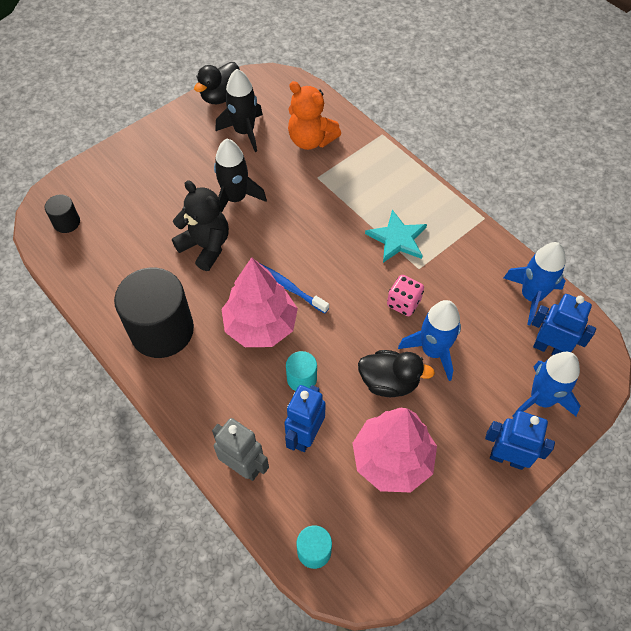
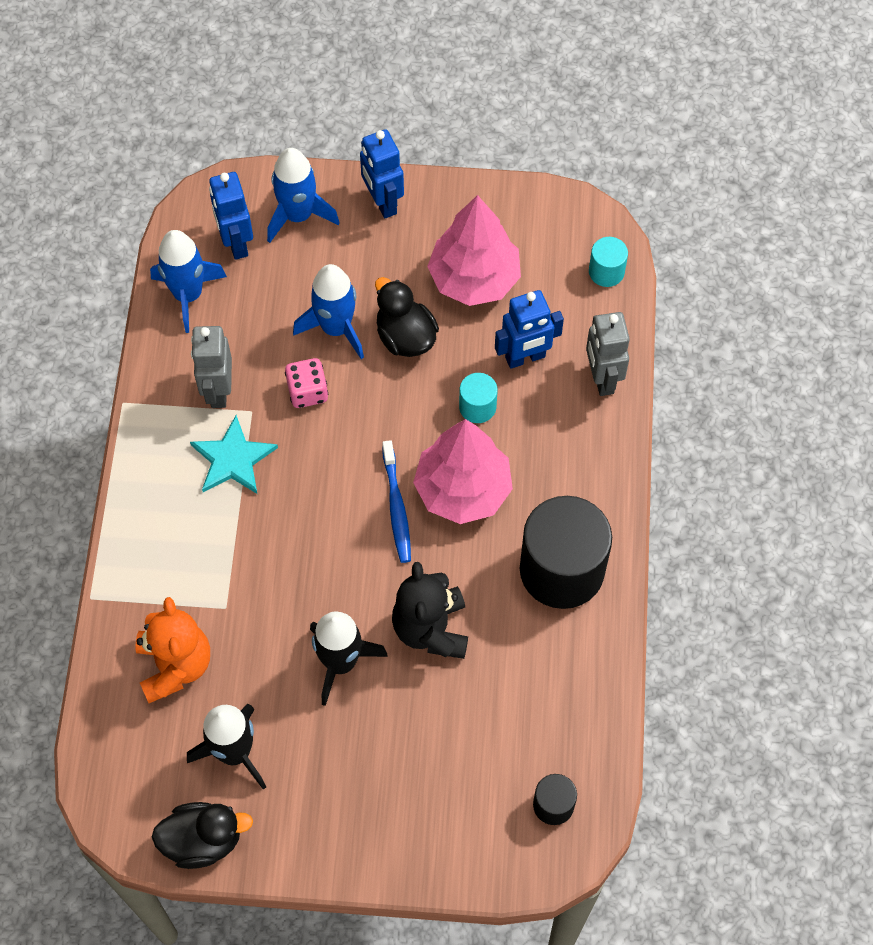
camera: 135 degrees left, 5 degrees up
none -> grey robot [191,326,232,408]

